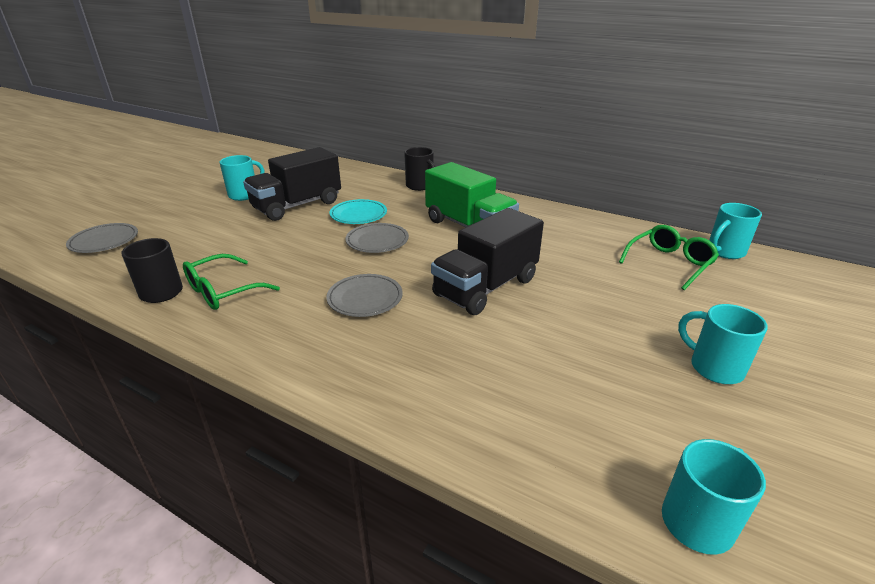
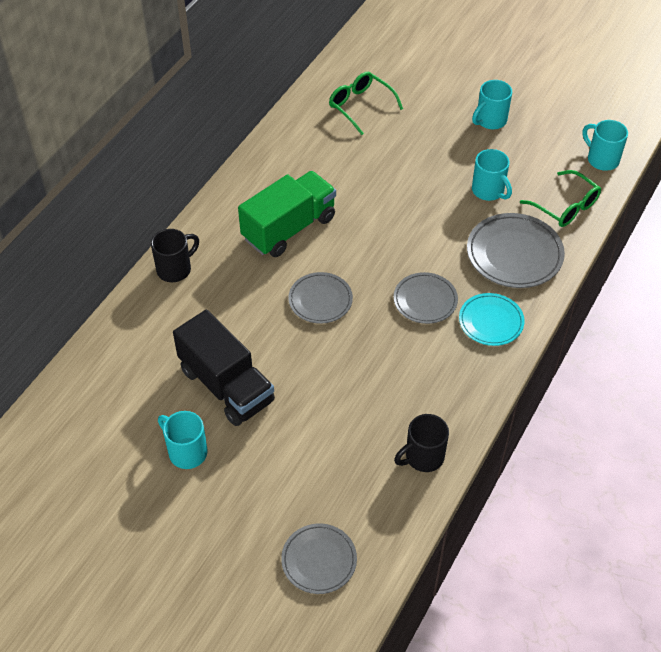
camera: 90 degrees left, 20 degrees up
green glasses [183,254,280,310] -> green glasses moved to [520,170,601,227]
turquoise plate [330,199,387,224] -> turquoise plate moved to [459,293,525,346]
black truck [431,208,544,315] -> none
turquoise mug [709,203,762,259] -> turquoise mug moved to [472,149,512,201]
none -> grey plate [467,213,565,288]

